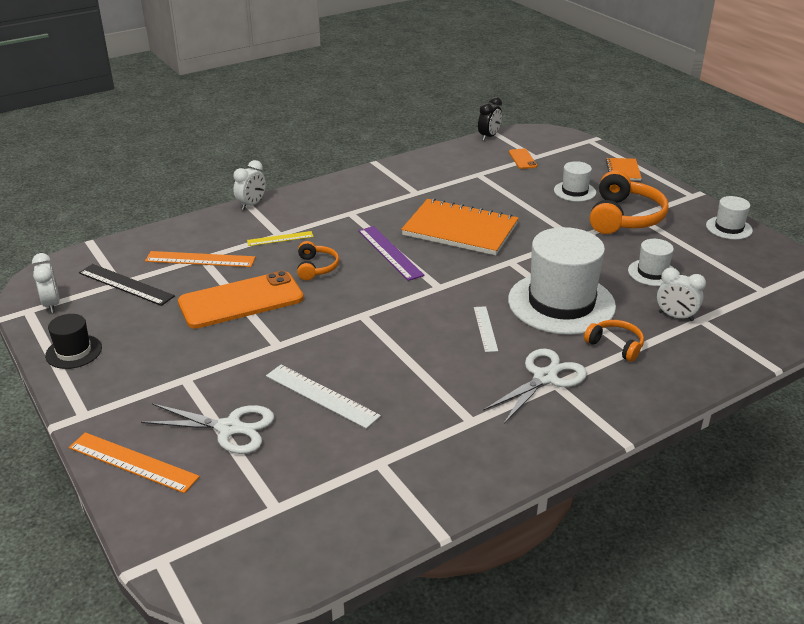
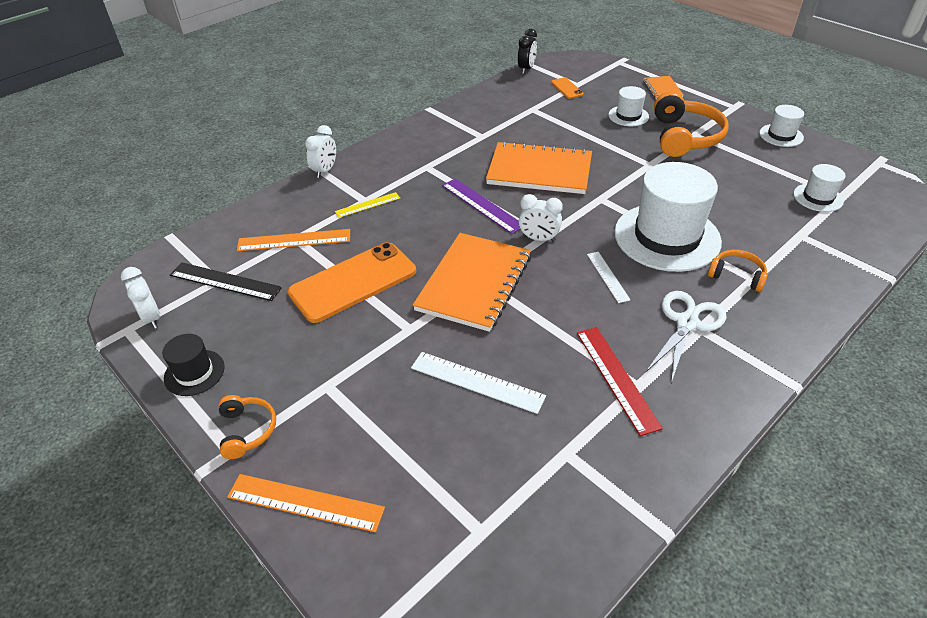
camera: 10 degrees left, 10 degrees up
white scissors [141,404,274,454] -> none
orange headphones [297,241,339,280] -> orange headphones moved to [219,395,276,459]
white hat [628,239,674,286] -> white hat moved to [793,164,846,212]
white clock [657,268,706,321] -> white clock moved to [519,194,563,242]
none -> orange notebook [413,233,531,332]
none -> red ruler [577,327,663,436]

